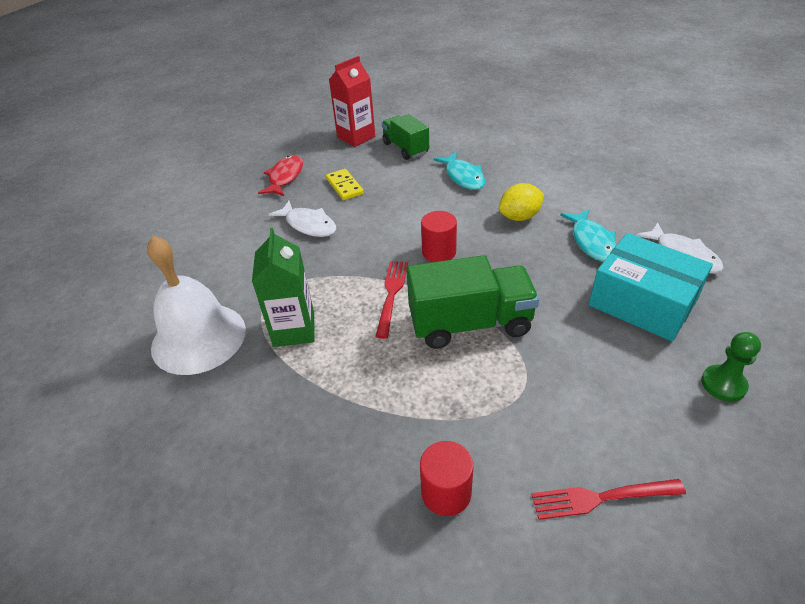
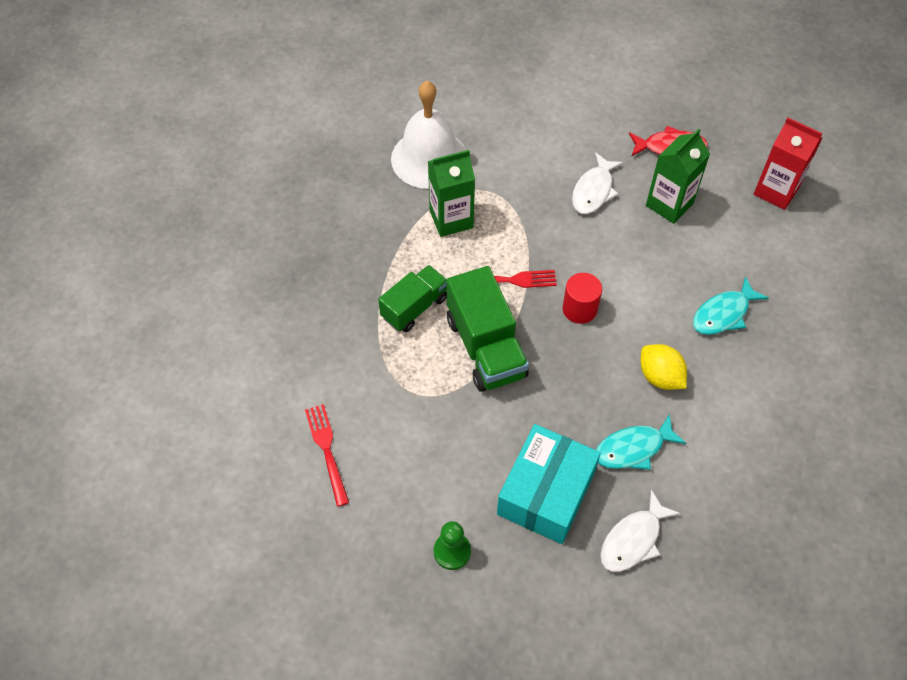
camera: 75 degrees right, 15 degrees up
yellow domino [326,169,364,200] -> green carton [646,129,710,224]
green truck [382,114,429,160] -> green truck moved to [378,265,447,332]
red cylinder [420,441,473,516] -> none

